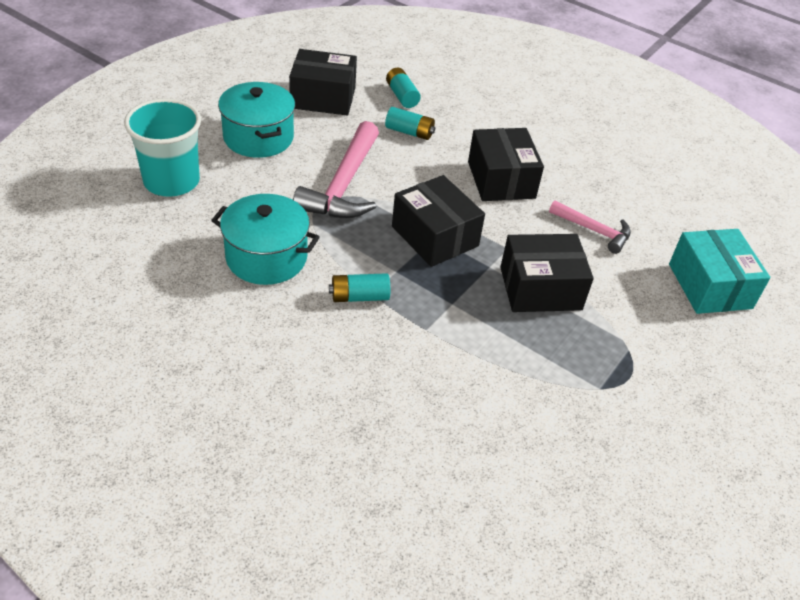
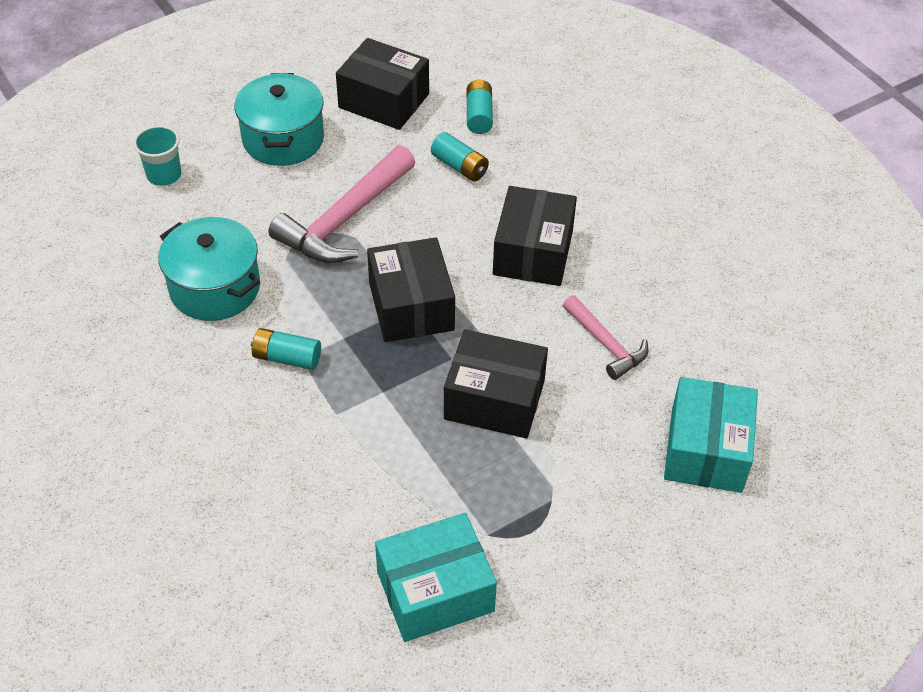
camera: 25 degrees right, 5 degrees up
turquoise cup [124,98,201,197] -> turquoise cup [133,125,181,186], size x0.56
none -> turquoise box [375,513,497,642]

